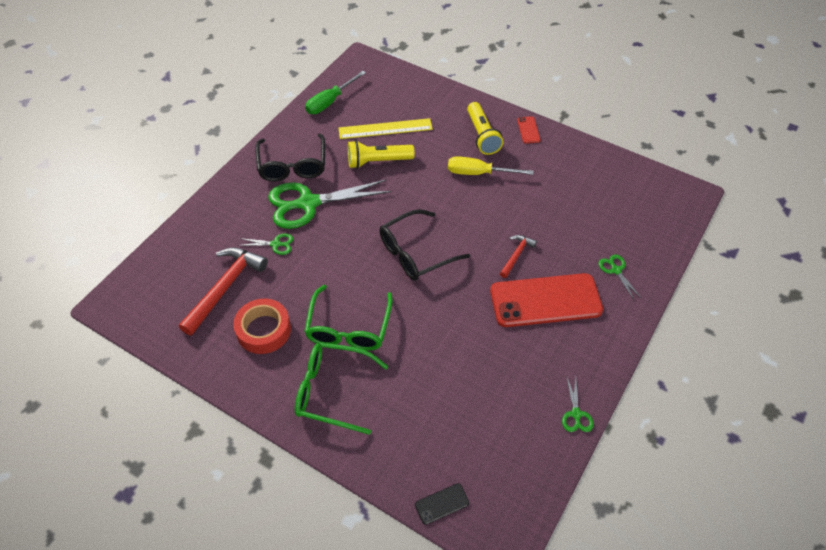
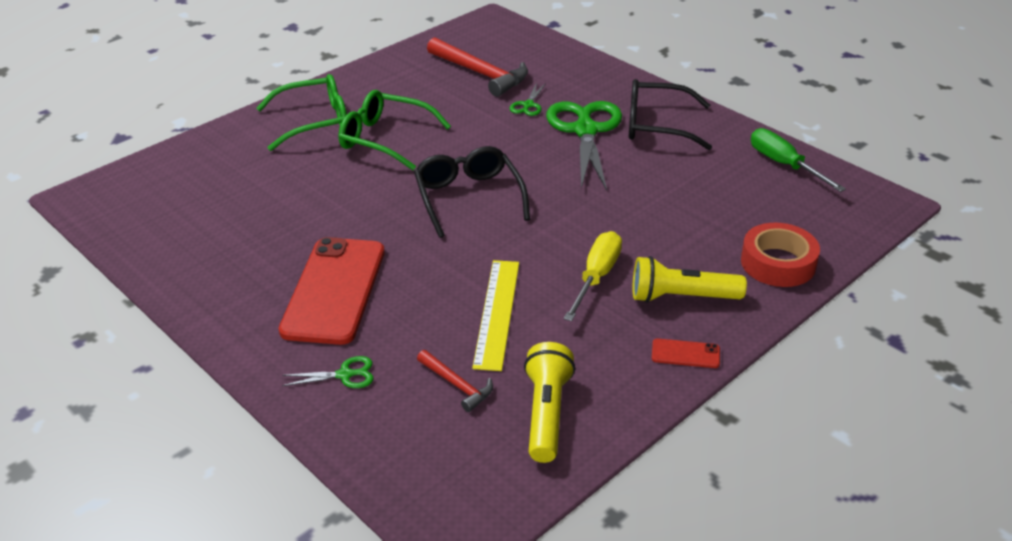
camera: 105 degrees right, 15 degrees down
red tape [233,299,291,354] -> red tape moved to [741,223,820,287]
green glasses [295,342,389,435] -> green glasses turned 45 degrees clockwise [256,74,347,151]
yellow ruler [339,118,433,139] -> yellow ruler moved to [472,260,519,371]
yellow flashlight [348,140,415,169] -> yellow flashlight moved to [524,342,575,463]
black phone [415,483,469,525] -> none
red hammer [500,235,537,278] -> red hammer moved to [417,350,493,412]
green scissors [562,375,594,432] -> none

